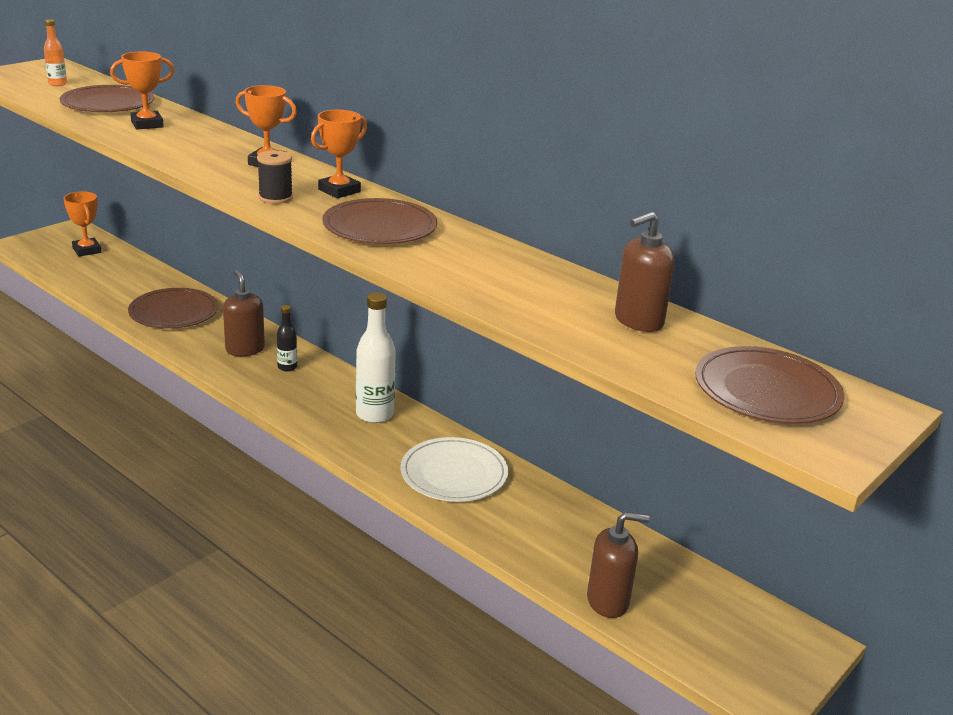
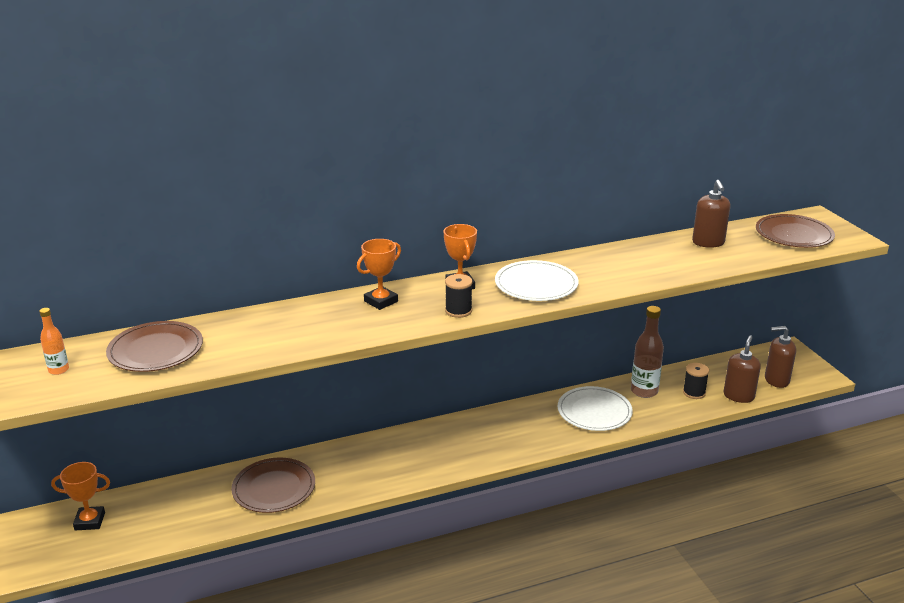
camera: 60 degrees left, 0 degrees up
orange trophy [110,52,174,129] -> none
brown soap dispenser [223,270,265,356] -> brown soap dispenser moved to [765,326,796,388]
black bottle [277,305,297,372] -> none
brown plate [322,198,437,244] -> white plate [495,260,578,301]
white bottle [356,292,396,423] -> none
none -> brown bottle [631,306,664,398]
none -> black spool [683,363,709,399]

